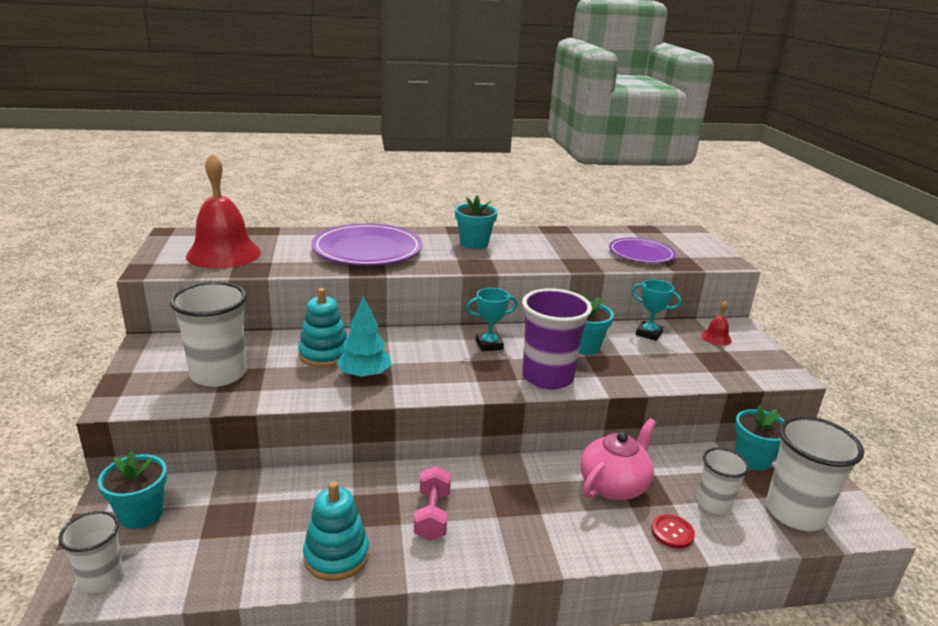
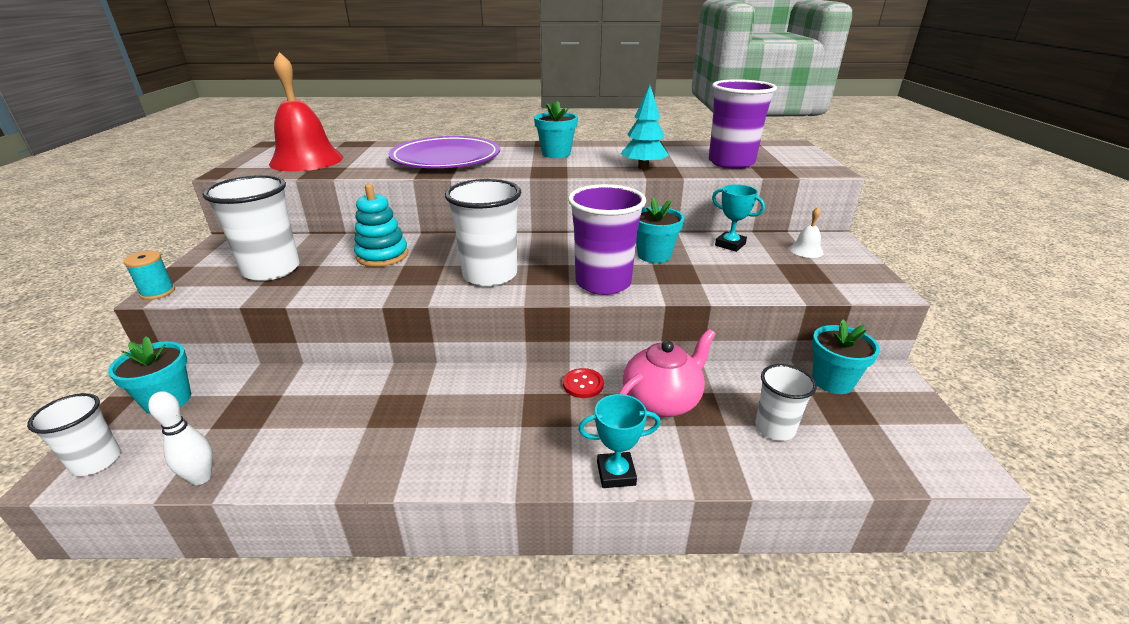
camera: 10 degrees right, 5 degrees up
turquoise stacking toy [303,481,369,581] -> none
turquoise tree [337,296,391,379] -> turquoise tree moved to [620,85,669,169]
pink dumbbell [414,466,451,541] -> none
turquoise trophy [466,288,518,351] -> turquoise trophy moved to [579,394,661,488]
purple plate [609,238,676,263] -> purple cup [709,79,777,169]
red button [651,514,695,549] -> red button moved to [563,368,604,398]
red bell [701,301,732,345] -> white bell [789,207,824,258]
white cup [766,416,864,531] -> white cup moved to [445,179,521,286]
none -> turquoise spool [123,251,175,300]
none -> white bowling pin [148,391,213,485]

